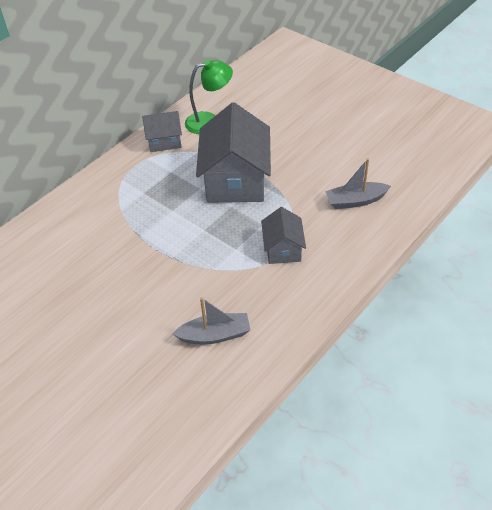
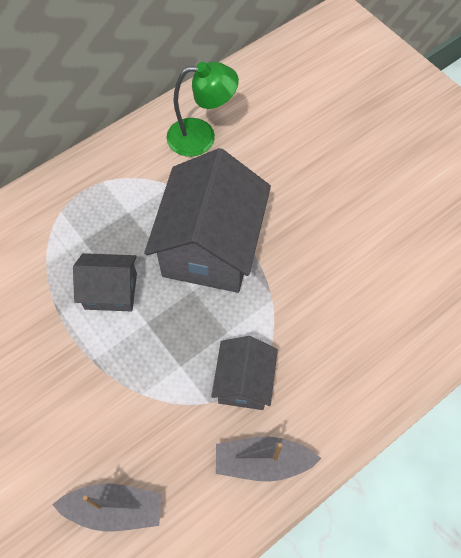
camera: 10 degrees right, 15 degrees up
grey house [142,111,182,152] -> grey house moved to [73,253,137,311]
grey boat [325,158,391,209] -> grey boat moved to [216,437,321,482]

